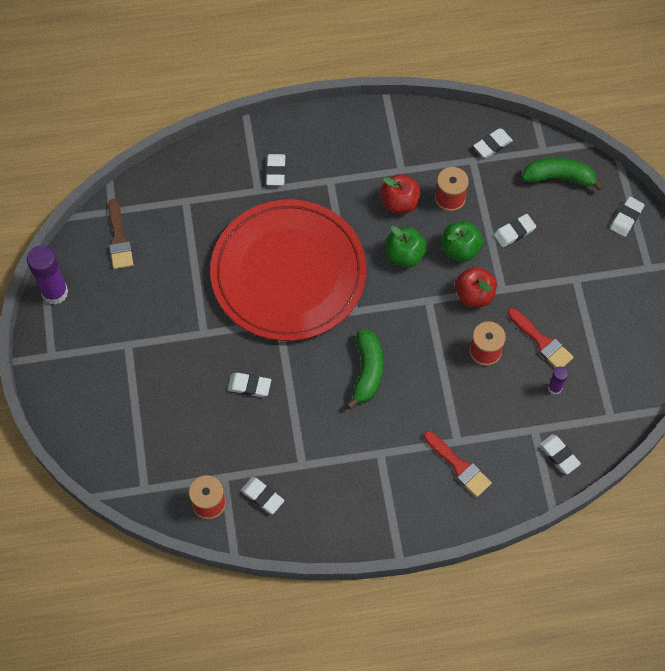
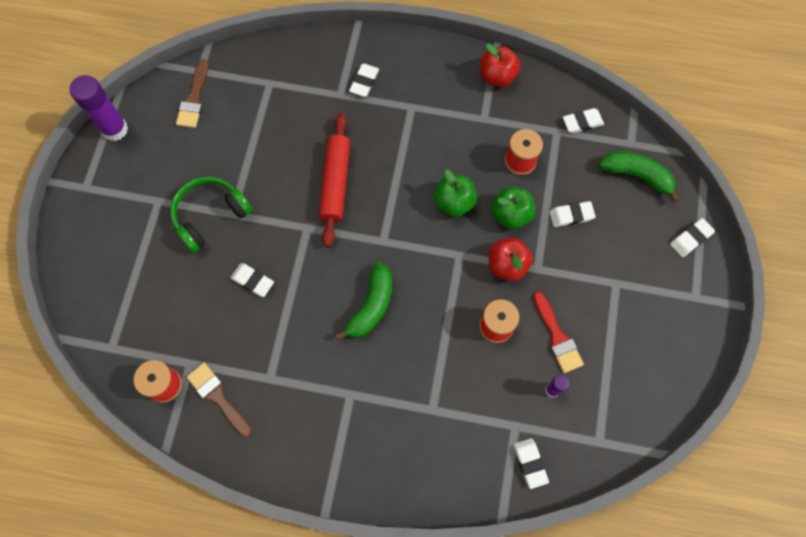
camera: 20 degrees right, 5 degrees up
red plate [210,199,367,341] -> red rolling pin [319,113,350,247]
white eraser [241,477,284,514] -> brown brush [187,363,252,437]
red apple [380,174,421,214] -> red apple moved to [480,44,520,87]
red brush [424,431,492,497] -> none
none -> green headphones [170,177,252,253]

